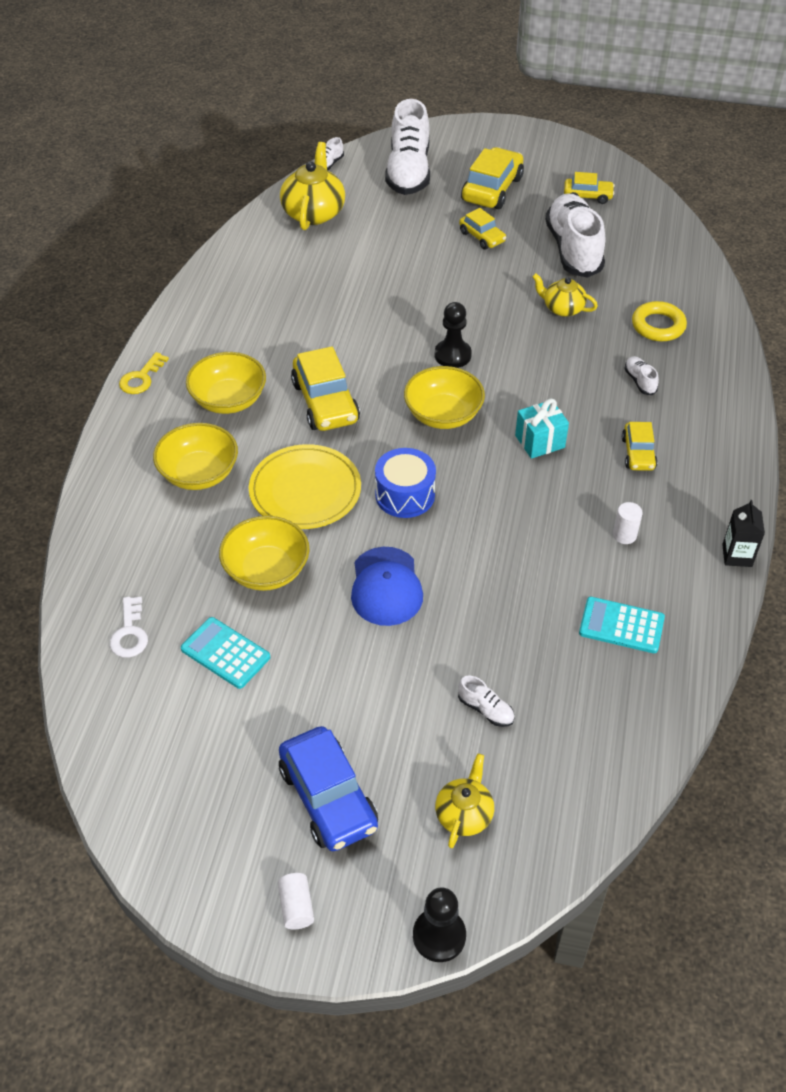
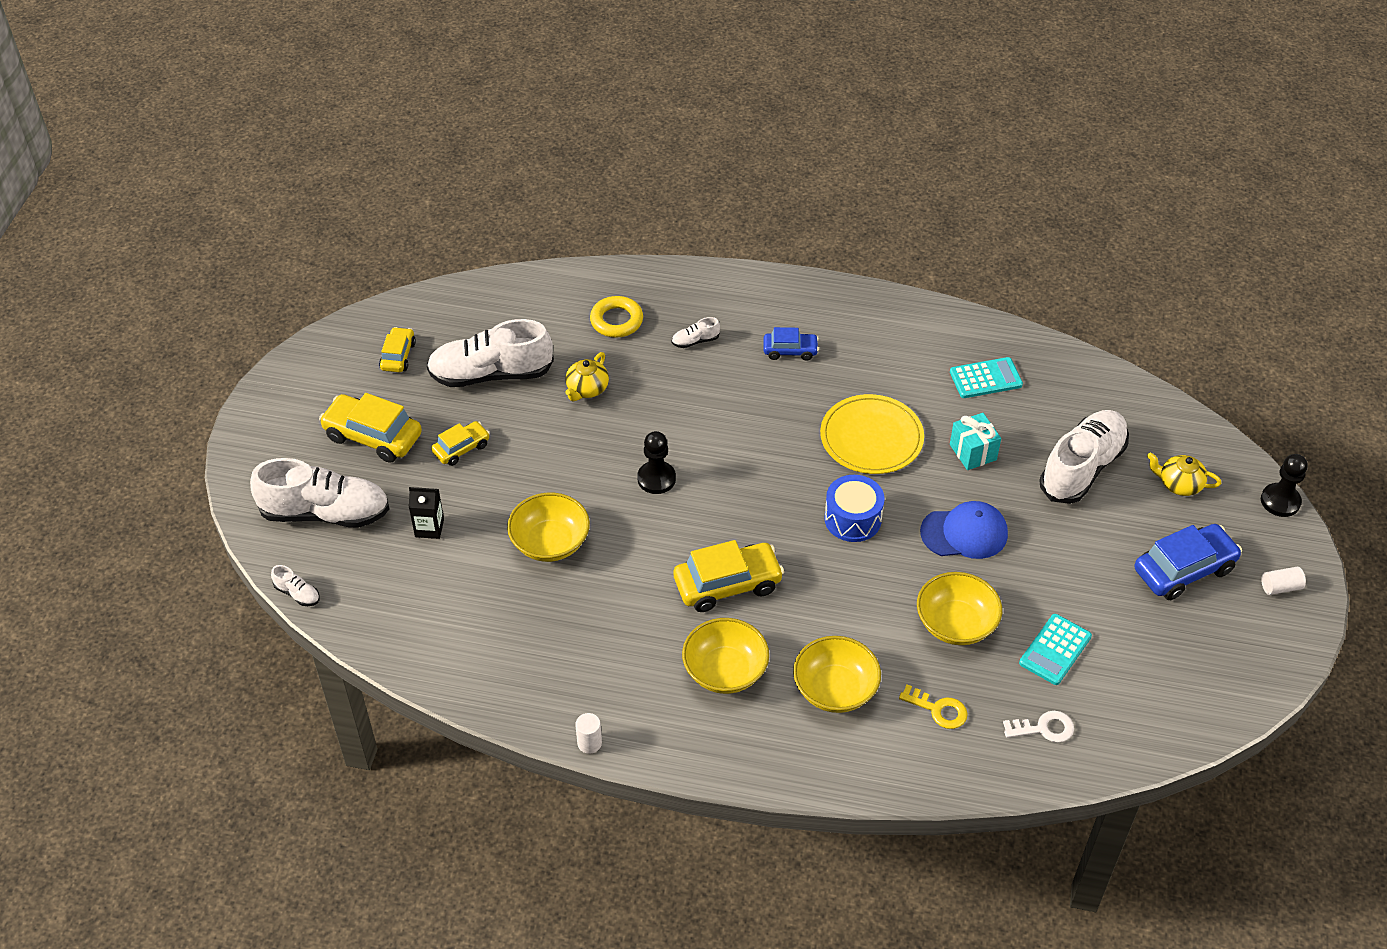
camera: 90 degrees left, 0 degrees up
yellow key [119,352,169,394] -> yellow key moved to [899,685,968,729]
yellow plate [249,444,361,529] -> yellow plate moved to [820,394,924,474]
yellow teapot [280,142,345,230] -> none
yellow bowl [404,366,485,429] -> yellow bowl moved to [507,493,590,562]
white shoe [458,676,514,727] -> white shoe [1039,410,1129,504], size x2.46
turquoise gift [515,399,569,459] -> turquoise gift moved to [950,413,1001,470]
turquoise calculator [579,597,665,653] -> turquoise calculator turned 120 degrees counterclockwise [950,357,1023,398]
white cylinder [613,502,643,544] -> white cylinder moved to [575,713,602,754]
yellow car [622,422,658,471] -> blue car [764,327,819,361]
black carton [722,500,765,567] -> black carton moved to [409,487,444,539]

